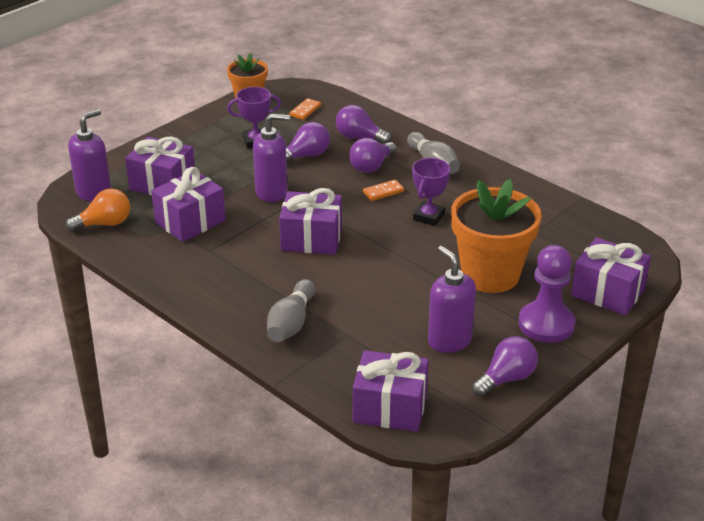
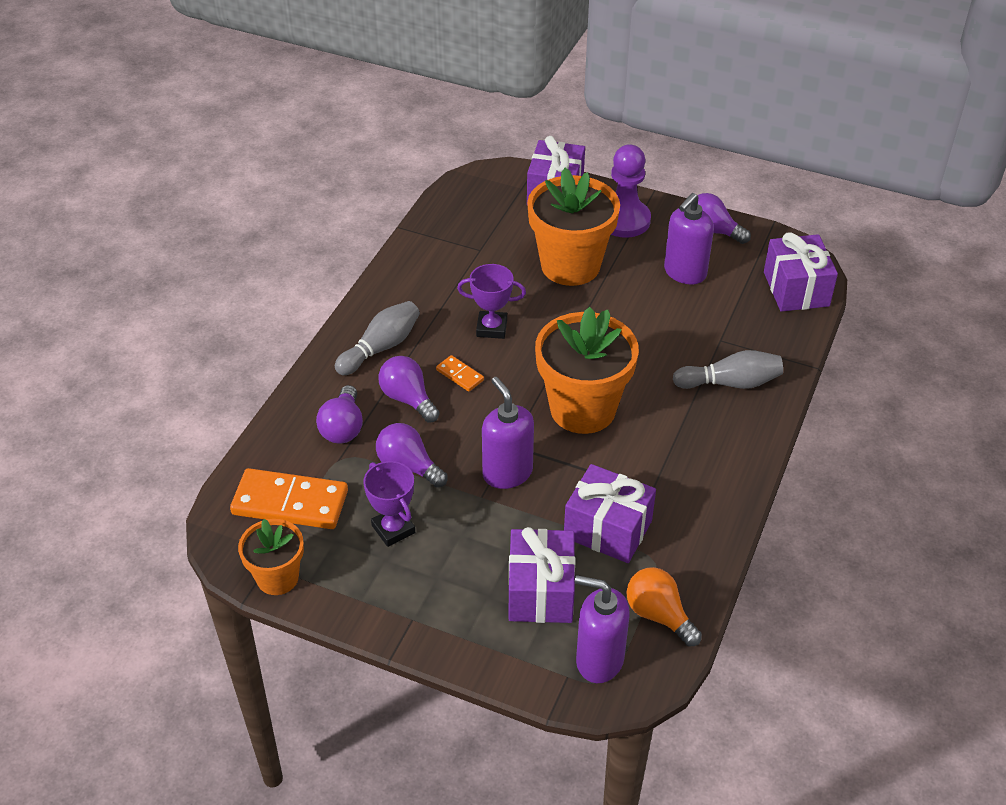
camera: 110 degrees left, 10 degrees up
purple gift [279,188,342,255] -> orange flower pot [535,307,639,434]
orange domino [289,98,321,120] -> orange domino [230,468,348,529], size x2.13
purple light bulb [349,138,397,173] -> purple light bulb turned 150 degrees counterclockwise [378,356,440,423]

